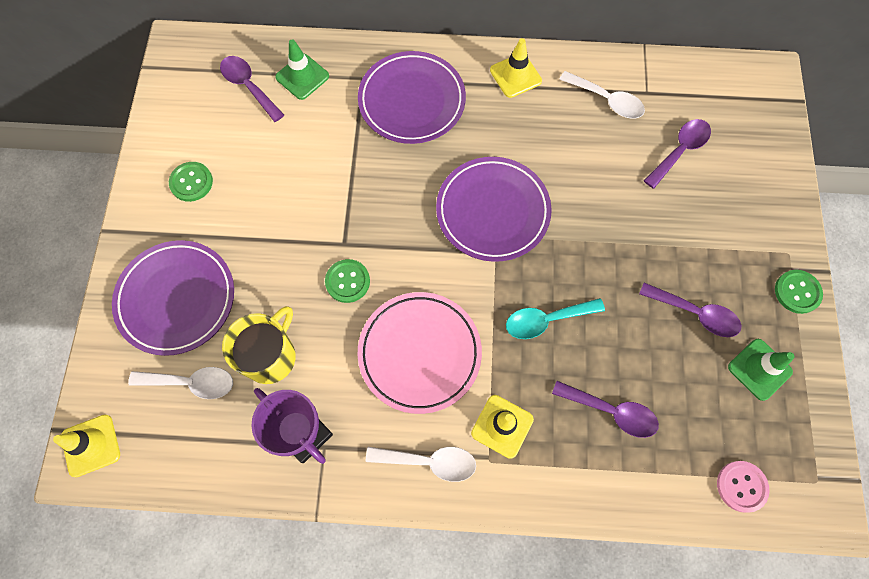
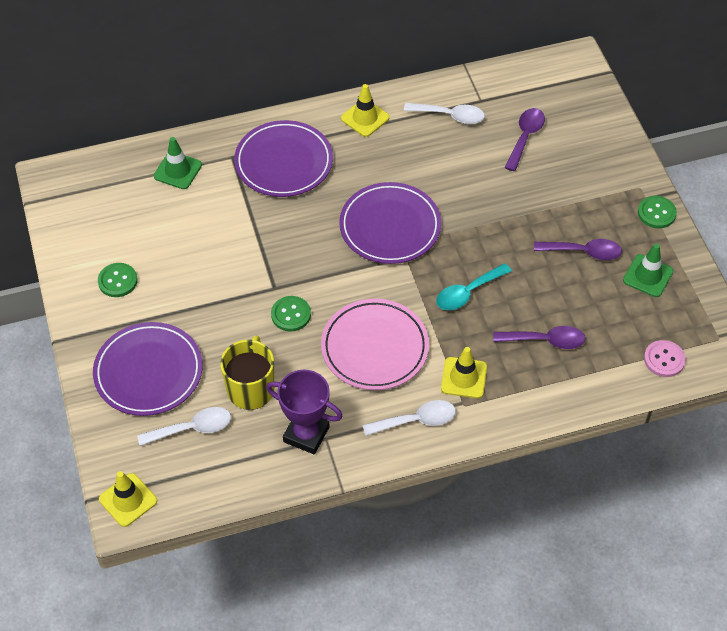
camera: 20 degrees left, 15 degrees down
purple spoon [220,56,284,122] -> none

